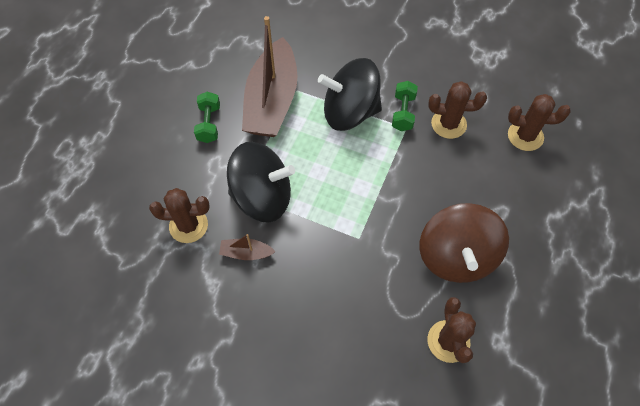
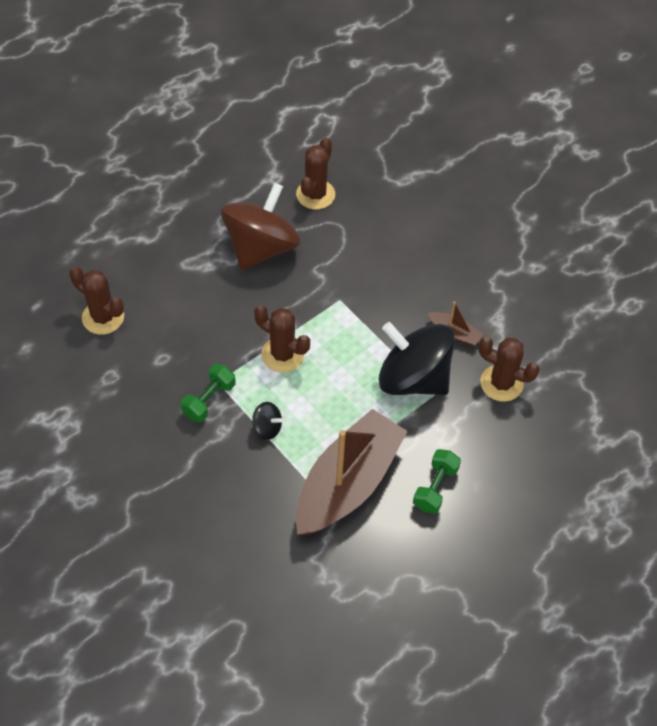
camera: 155 degrees left, 5 degrees down
black spinning top [318,58,382,131] -> black spinning top [252,402,282,440], size x0.40
brown cactus [428,81,487,139] -> brown cactus moved to [254,305,310,372]

